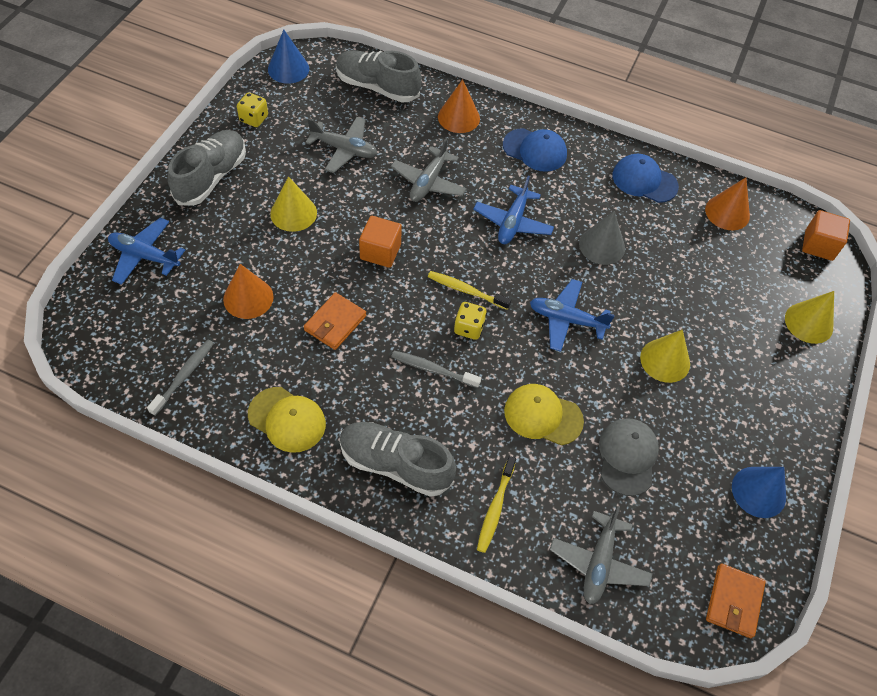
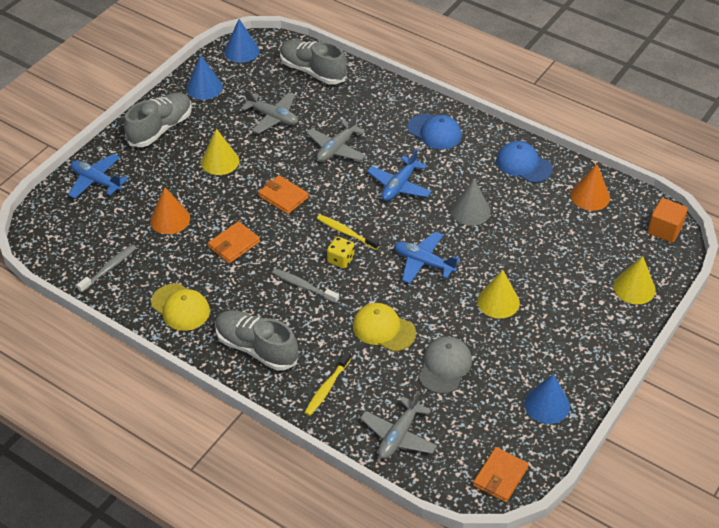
camera: 15 degrees right, 10 degrees down
yellow dice [237,93,268,127] -> blue cone [187,55,223,100]
orange cube [359,216,402,268] -> orange wallet [258,175,309,214]
orange cone [438,79,480,133] -> none

